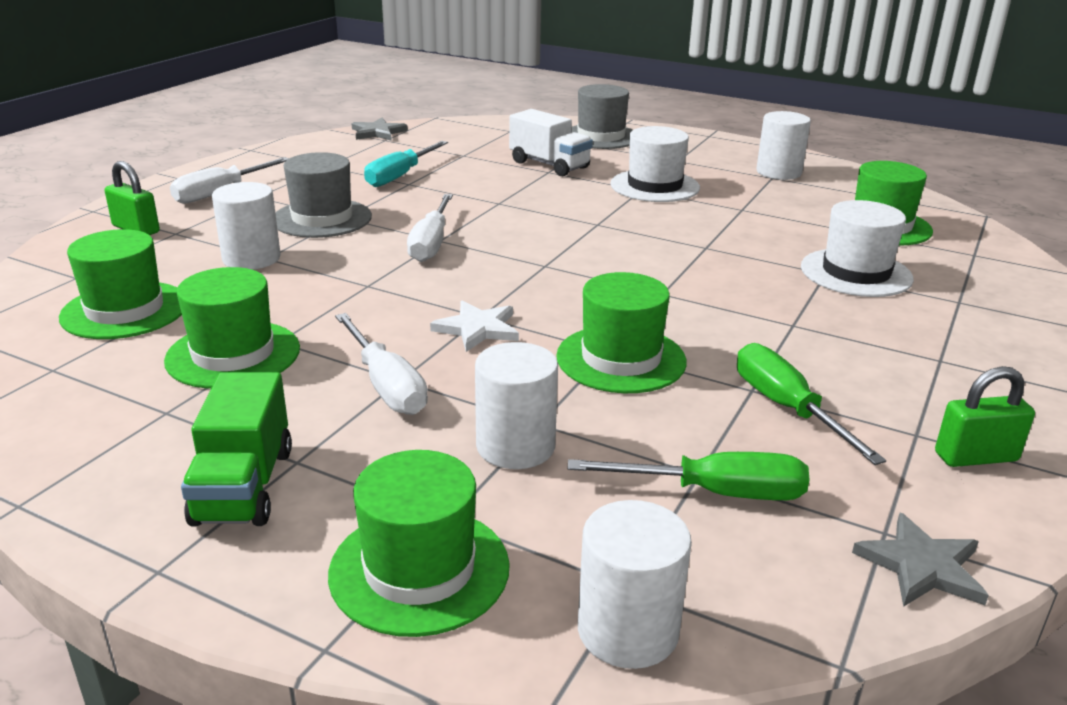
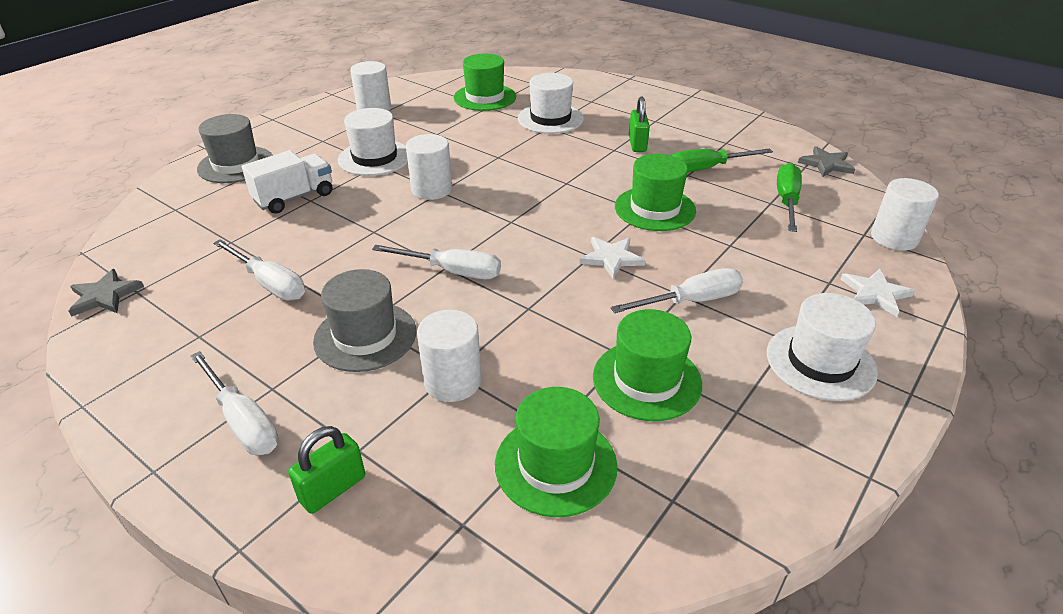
camera: 80 degrees left, 10 degrees up
green truck [181,372,292,526] -> white hat [767,293,878,401]
green hat [328,450,510,637] -> white star [840,269,915,317]
turquoise screwdriver [364,141,448,187] -> white screwdriver [213,239,305,301]
white cylinder [475,342,558,469] -> white cylinder moved to [406,134,452,200]
green padlock [935,366,1035,467] -> green padlock moved to [629,97,650,152]

